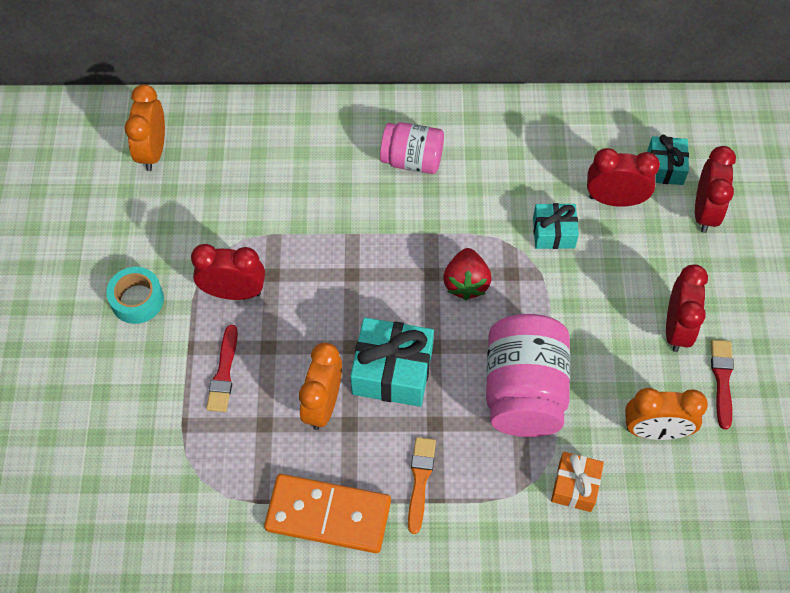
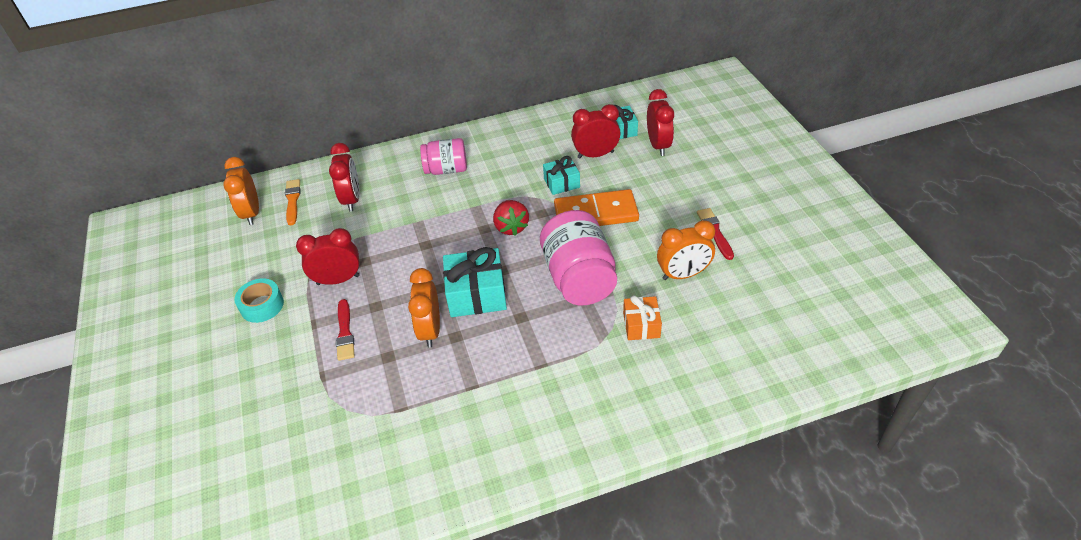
camera: 15 degrees left, 15 degrees down
orange domino [264,474,391,553] -> orange domino moved to [554,189,639,226]
orange brush [408,437,436,534] -> orange brush moved to [285,179,301,225]
red clock [666,264,708,352] -> red clock moved to [329,143,360,212]

